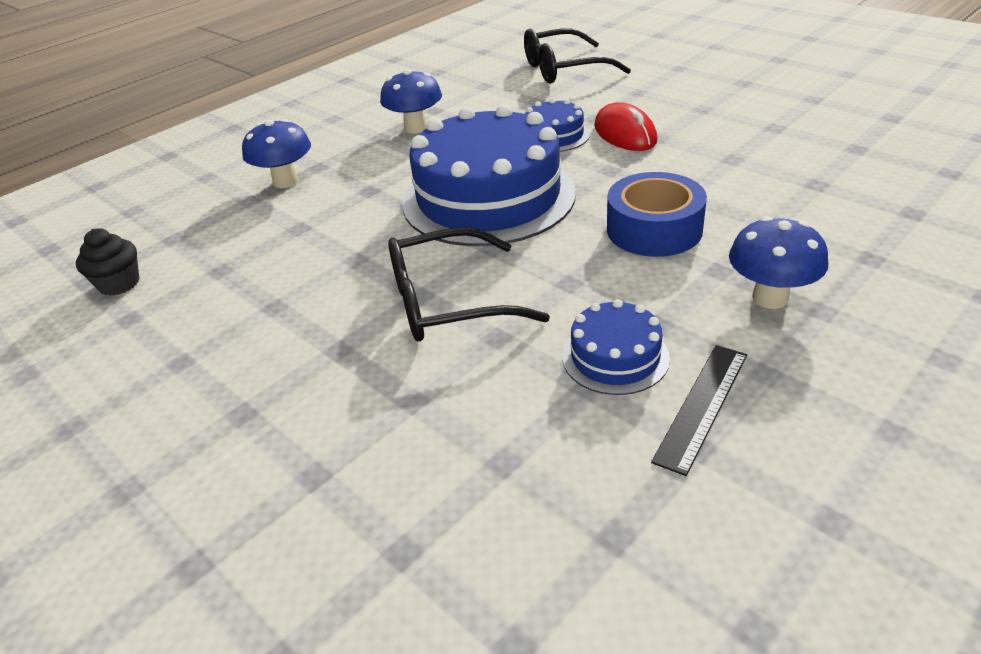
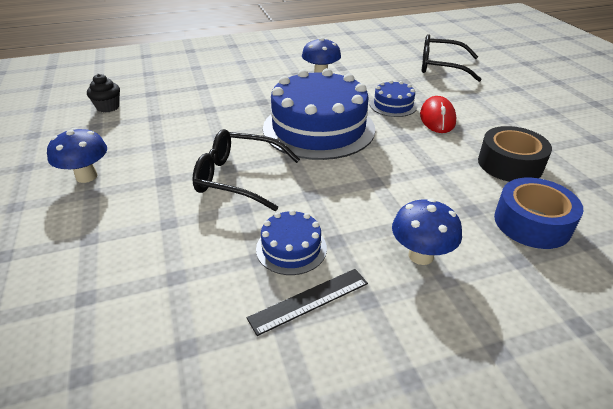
camera: 25 degrees right, 0 degrees up
blue mushroom [242,119,311,188] -> blue mushroom moved to [47,128,107,183]
blue tape [607,172,707,257] -> blue tape moved to [494,178,583,249]
none -> black tape [478,126,552,182]

